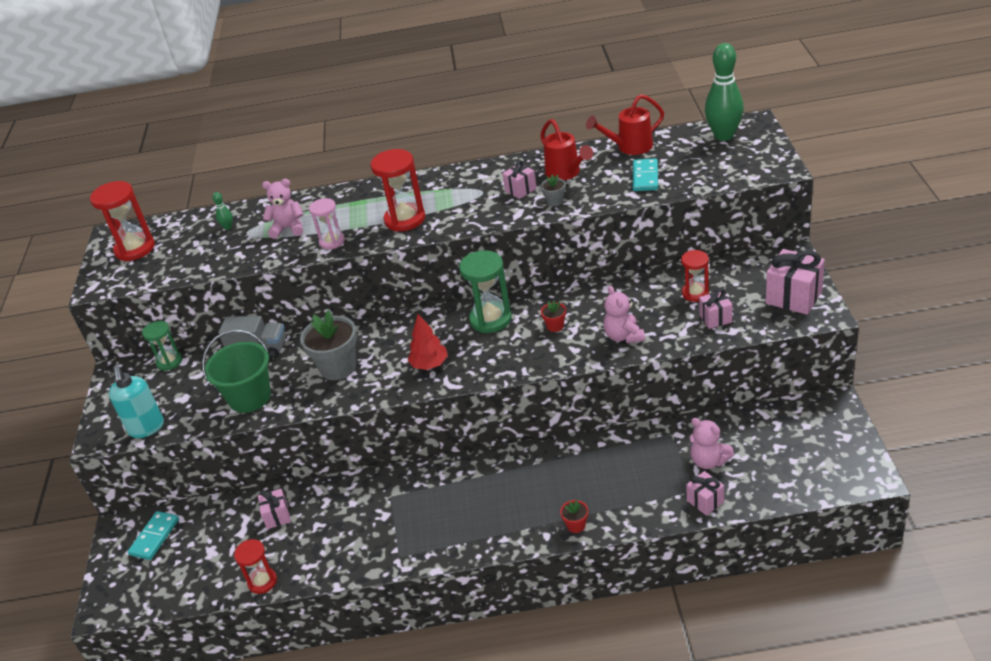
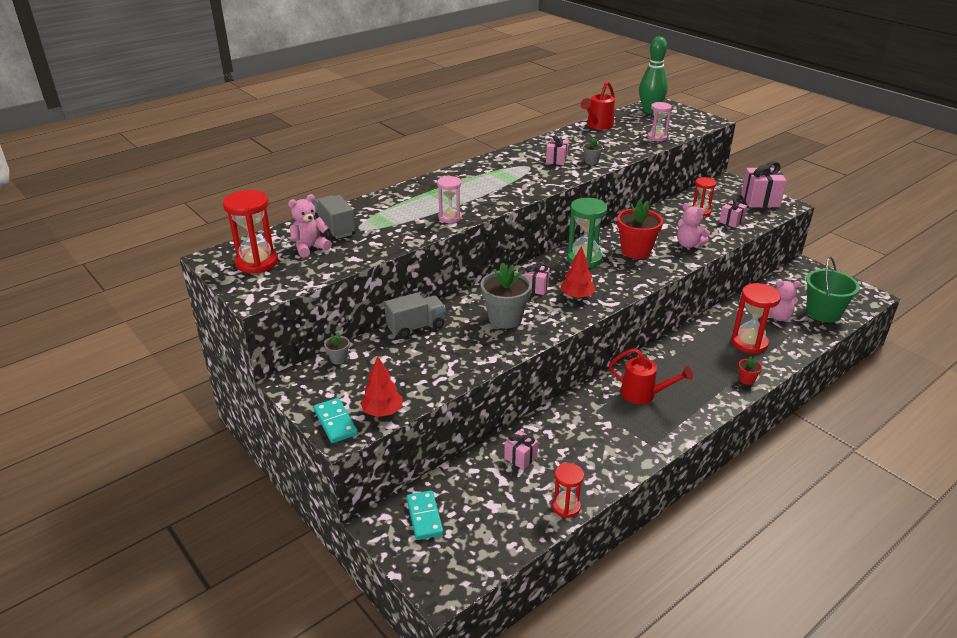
camera: 40 degrees left, 5 degrees down
turquoise soap dispenser [109,366,164,438] -> red tree [360,356,402,417]
green hourglass [142,321,182,371] -> grey flower pot [324,333,350,365]
green bucket [202,330,271,413] -> green bucket moved to [806,256,860,323]
green bowling pin [212,192,233,230] -> grey truck [313,195,355,240]
pink teddy bear [262,179,304,239] -> pink teddy bear moved to [288,194,332,258]
red hourglass [371,149,425,231] -> red hourglass moved to [731,283,781,354]
red watering can [540,119,593,180] -> red watering can moved to [609,348,693,404]
red flower pot [541,301,566,332] -> red flower pot [617,200,663,259], size x2.16
turquoise domino [633,158,658,191] -> turquoise domino moved to [313,398,358,443]
pink gift [686,471,724,516] -> pink gift moved to [524,264,550,295]
none -> pink hourglass [647,102,672,141]

